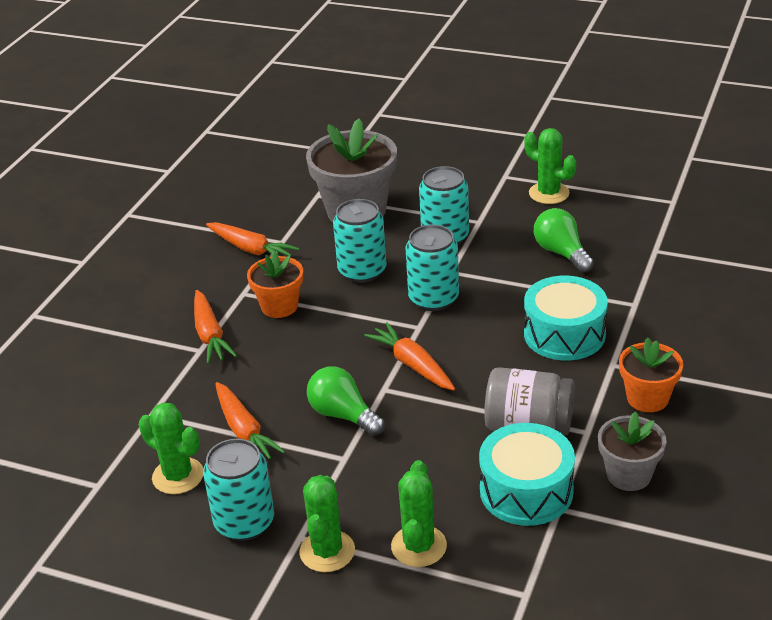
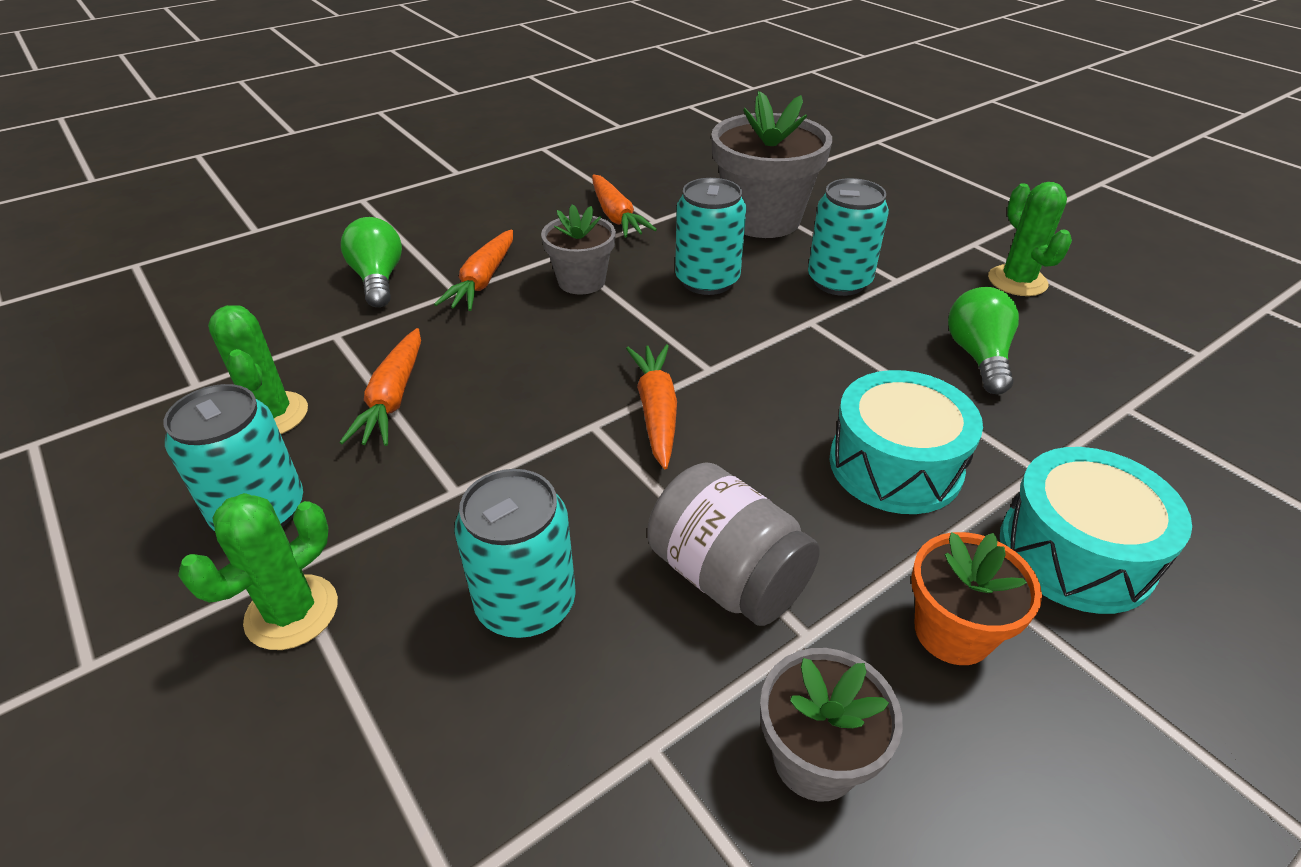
camera: 30 degrees right, 5 degrees up
orange flower pot [247,251,303,318] -> grey flower pot [541,204,616,295]
green light bulb [307,366,385,436] -> green light bulb moved to [341,217,402,307]
green cactus [391,460,447,567] -> none
turquoise can [405,225,459,311] -> turquoise can moved to [454,469,576,638]
turquoise drum [479,423,575,526] -> turquoise drum moved to [1000,447,1192,614]

